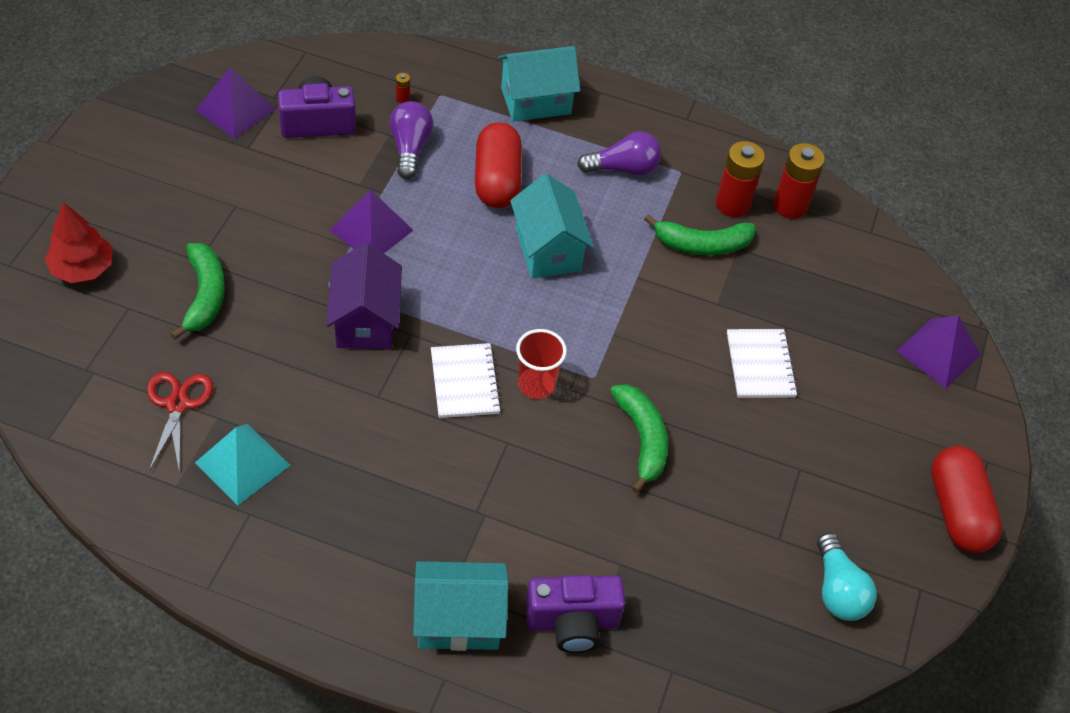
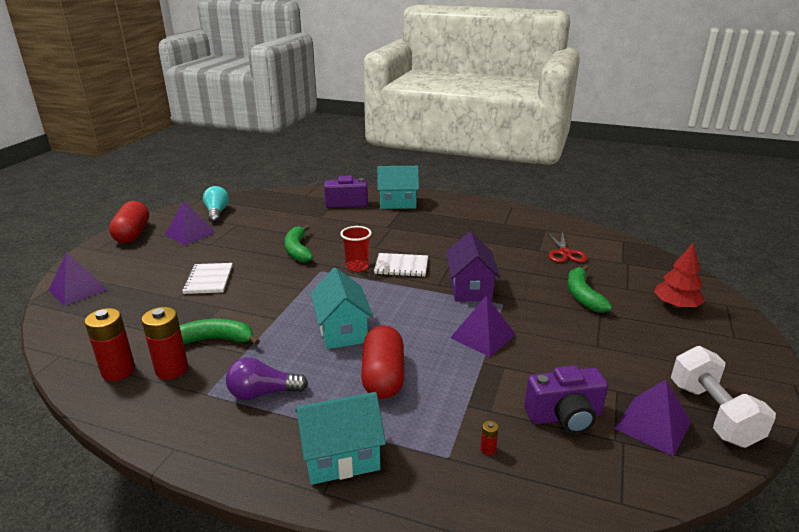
camera: 175 degrees left, 25 degrees down
turquoise pyramid [195,424,290,505] -> none
purple light bulb [389,101,433,179] -> none
white notebook [431,343,502,418] -> white notebook turned 75 degrees counterclockwise [374,253,428,277]
none -> purple pyramid [165,201,216,245]
none -> white dumbbell [671,346,776,448]

